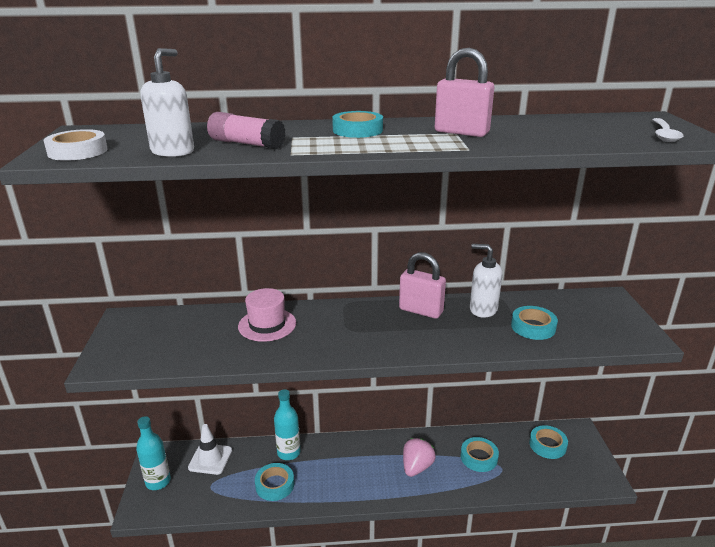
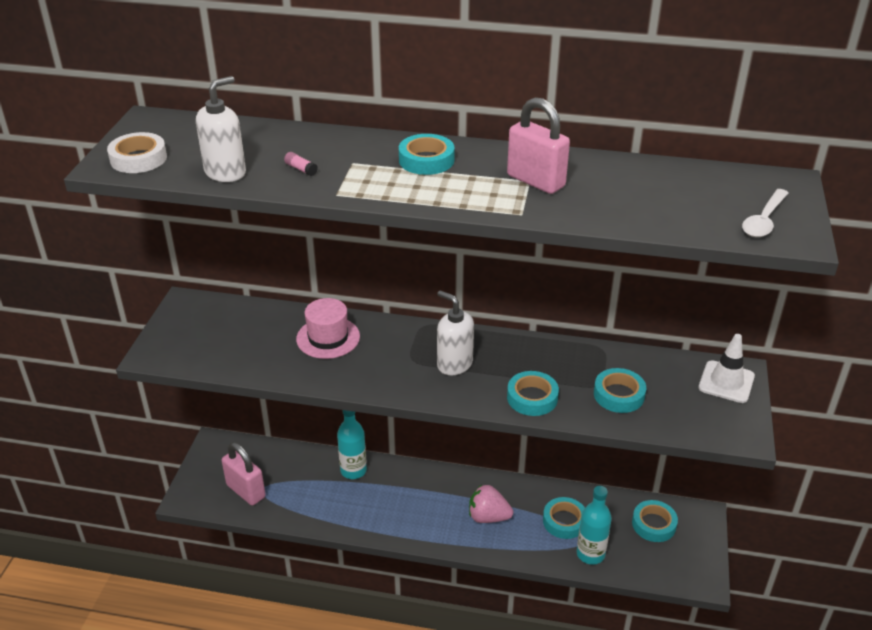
camera: 15 degrees right, 10 degrees up
turquoise bottle [136,416,171,490] -> turquoise bottle moved to [577,486,612,565]
white traffic cone [188,424,232,475] -> white traffic cone moved to [698,334,755,403]
pink glue stick [207,112,285,149] -> pink glue stick [284,152,318,176], size x0.45
turquoise tape [255,463,294,501] -> turquoise tape moved to [507,371,559,416]
pink padlock [399,252,446,319] -> pink padlock moved to [222,442,266,505]
pink strawberry [403,438,436,477] -> pink strawberry turned 120 degrees counterclockwise [469,485,513,523]
white soap dispenser [470,244,502,318] -> white soap dispenser moved to [437,290,474,375]

